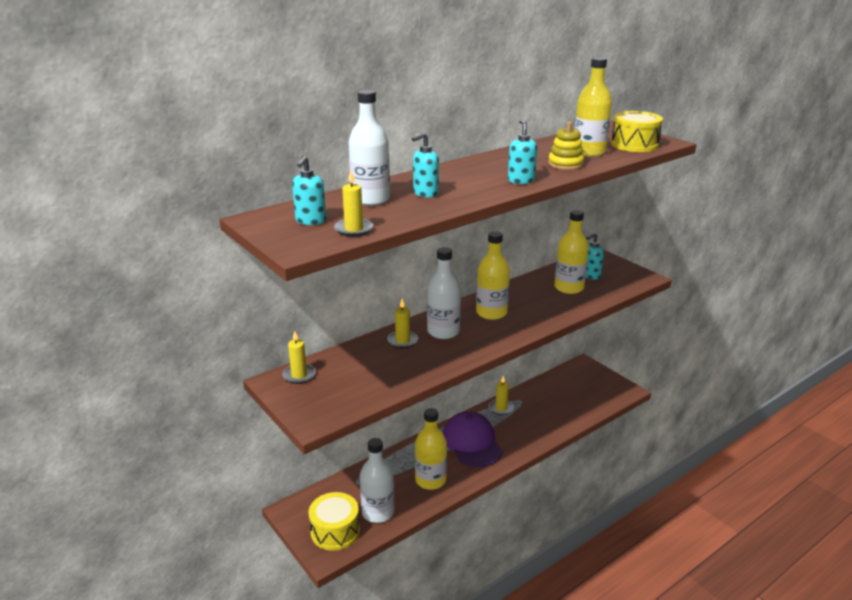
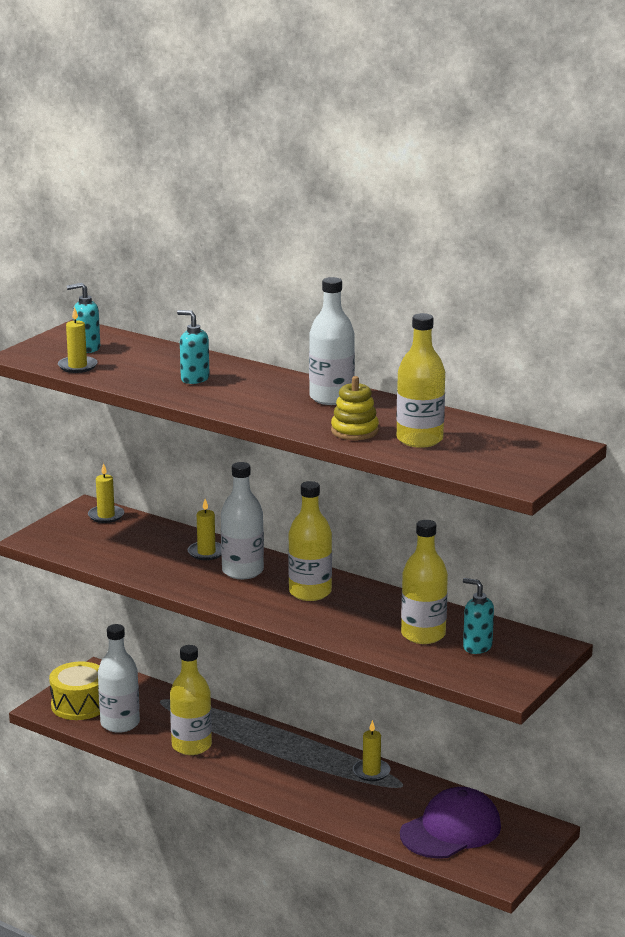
camera: 70 degrees right, 5 degrees down
white bottle [348,90,390,206] -> white bottle moved to [309,277,355,405]
purple cap [443,411,503,467] -> purple cap moved to [400,787,501,859]
turquoise soap dispenser [508,119,537,184] -> none
yellow drum [611,111,663,152] -> none

